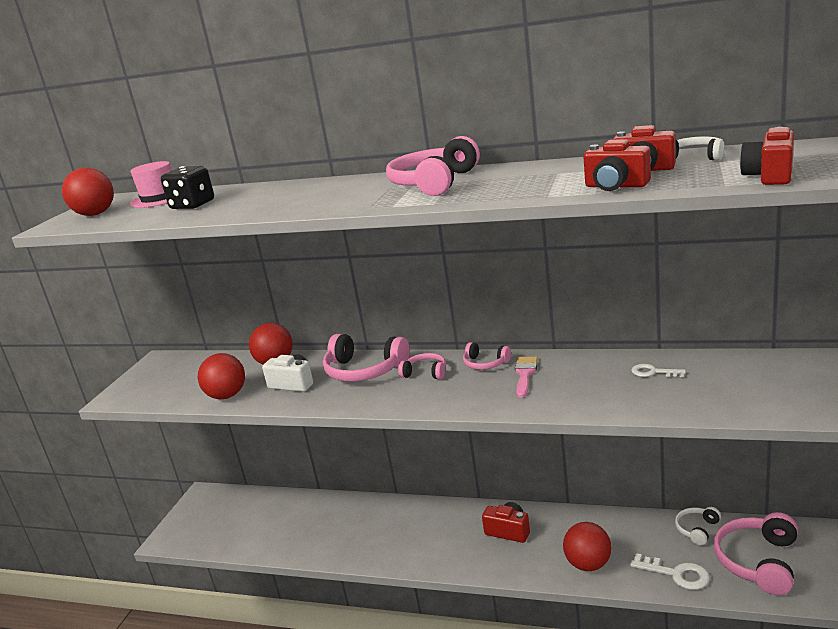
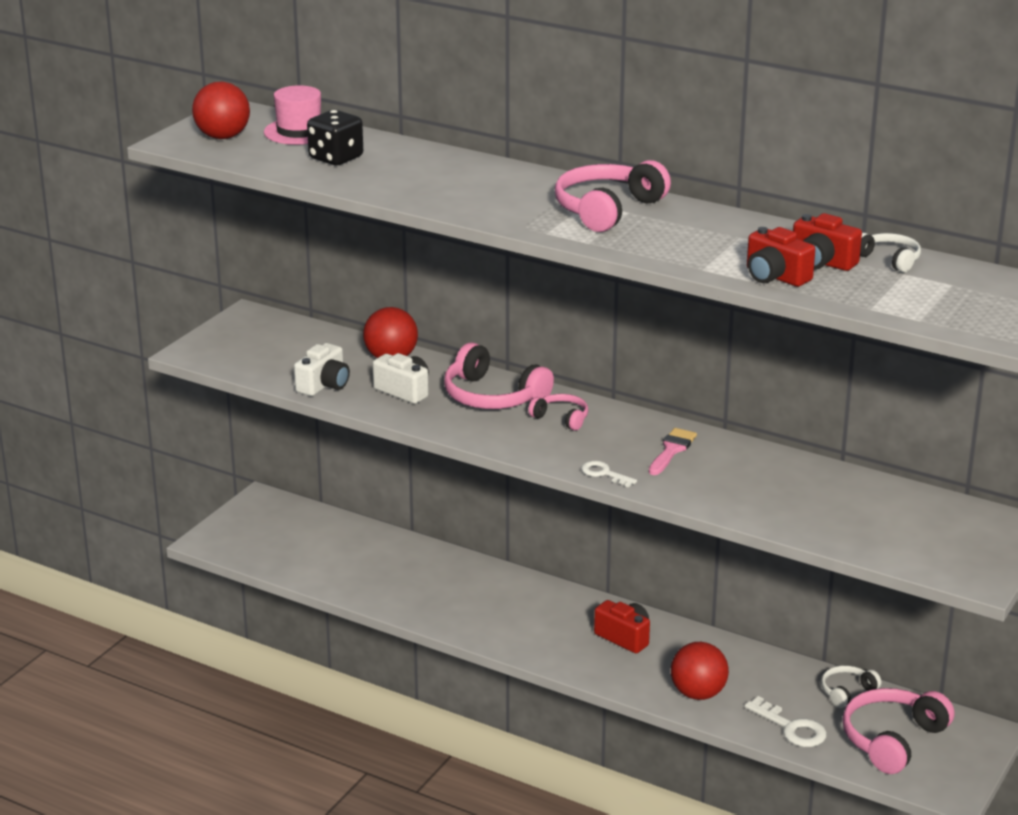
camera: 10 degrees right, 5 degrees up
red ball [198,353,245,399] -> white camera [294,343,350,396]
pink headphones [463,342,511,370] -> none
white key [631,364,686,377] -> white key moved to [581,461,637,488]
red camera [740,127,794,185] -> none

